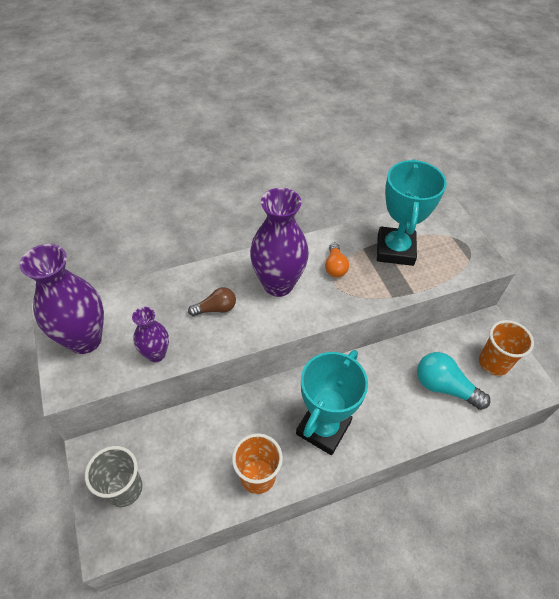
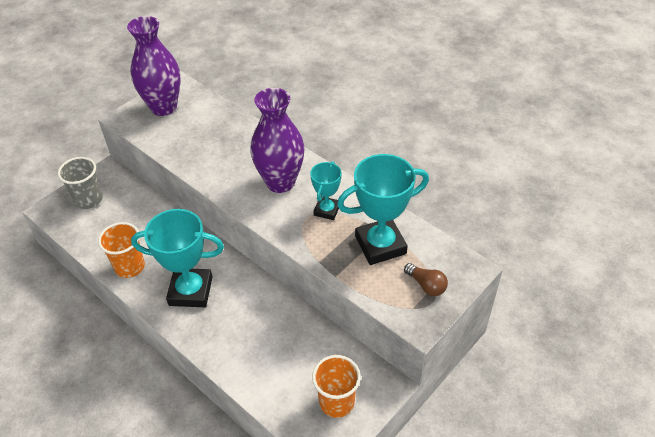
camera: 65 degrees right, 5 degrees down
purple vase [132,307,169,362] -> none
brown light bulb [188,287,236,316] -> brown light bulb moved to [404,263,448,296]
orange light bulb [325,243,349,277] -> turquoise trophy [310,161,341,220]
turquoise light bulb [417,352,490,410] -> none

